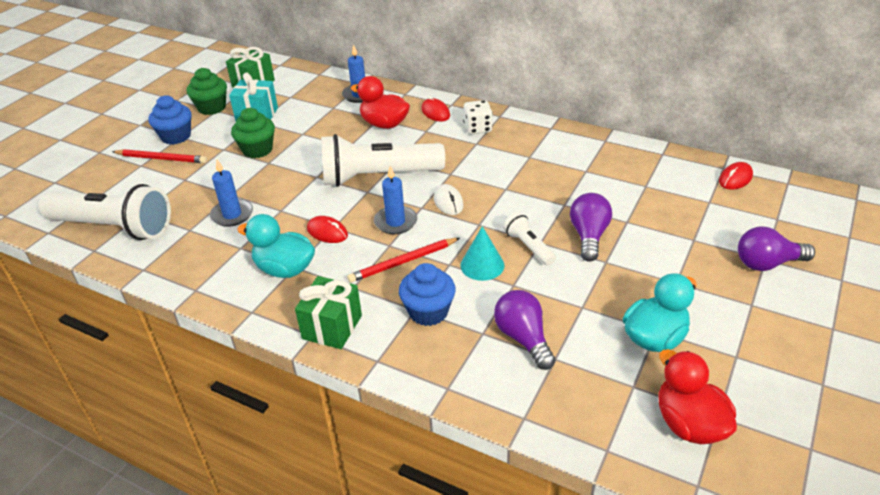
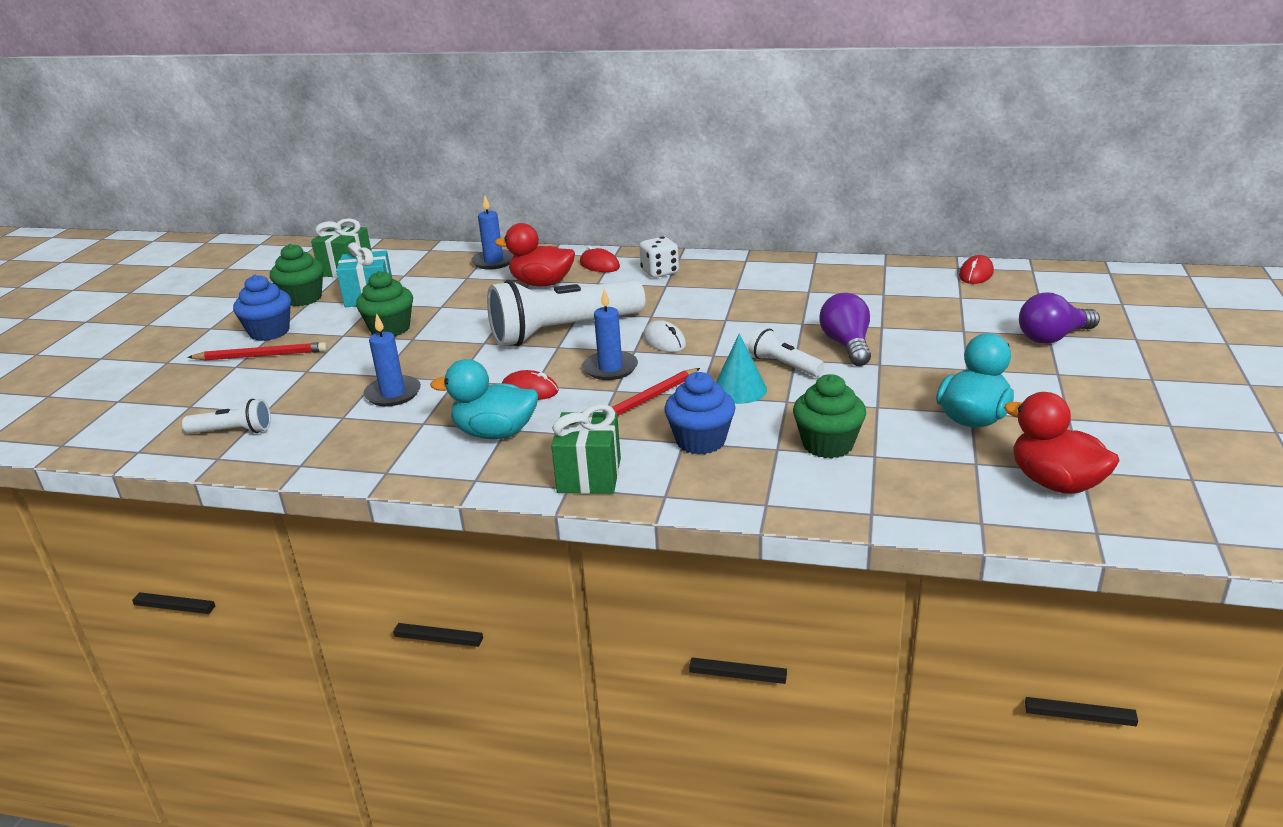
camera: 15 degrees left, 10 degrees down
white flashlight [38,184,171,240] -> white flashlight [182,399,271,434], size x0.47
purple light bulb [494,290,556,370] -> green cupcake [793,374,866,459]

